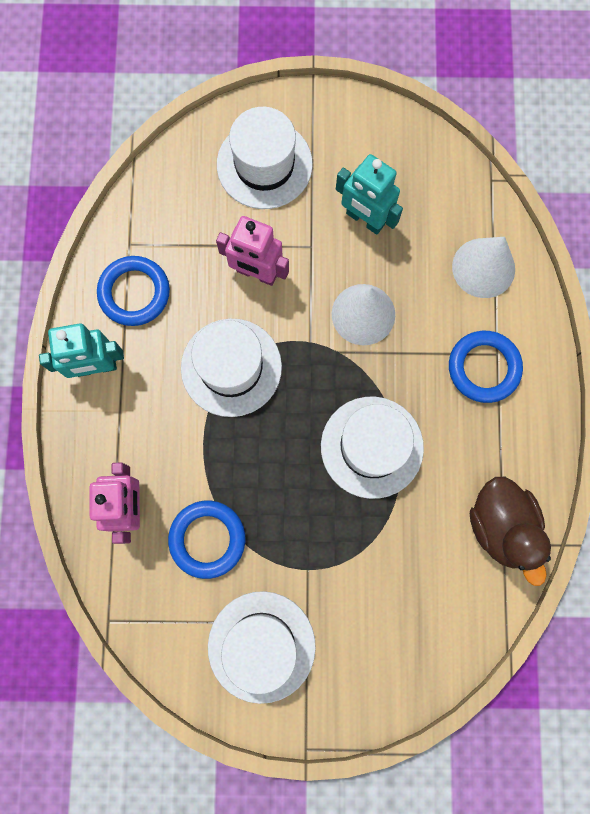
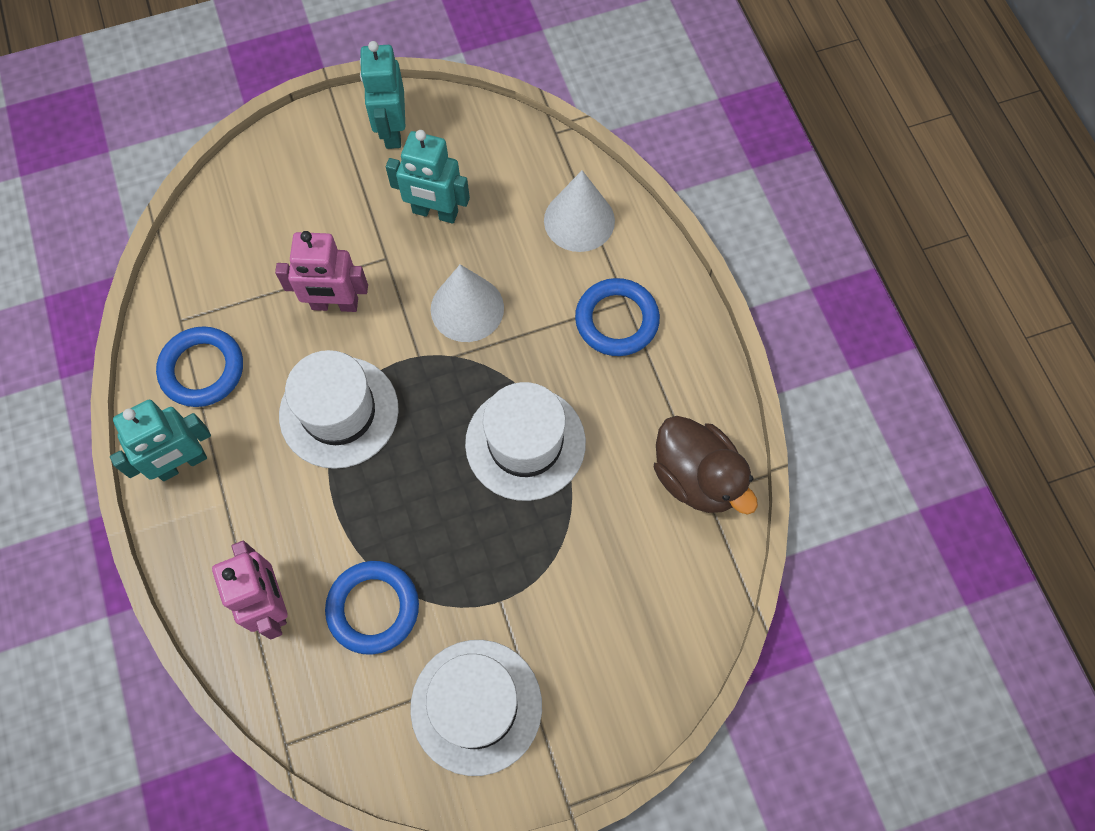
camera: 20 degrees left, 10 degrees down
white hat [217,107,313,209] -> none
none -> turquoise robot [360,41,406,149]

